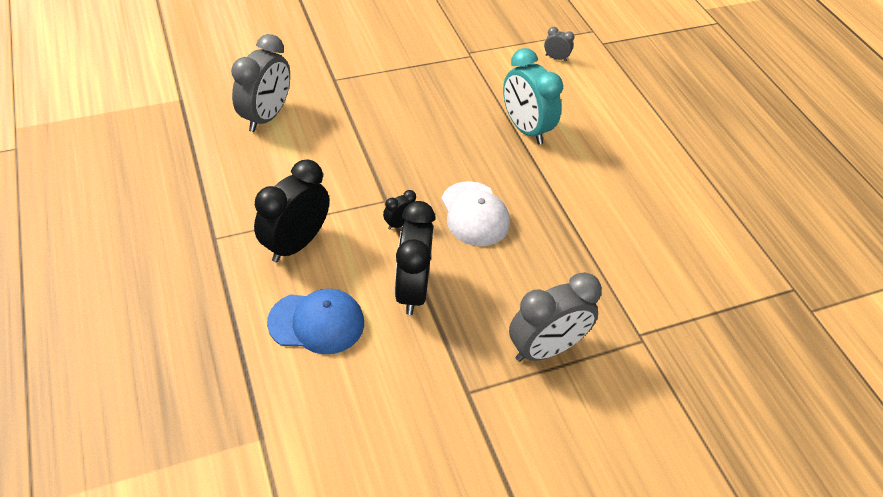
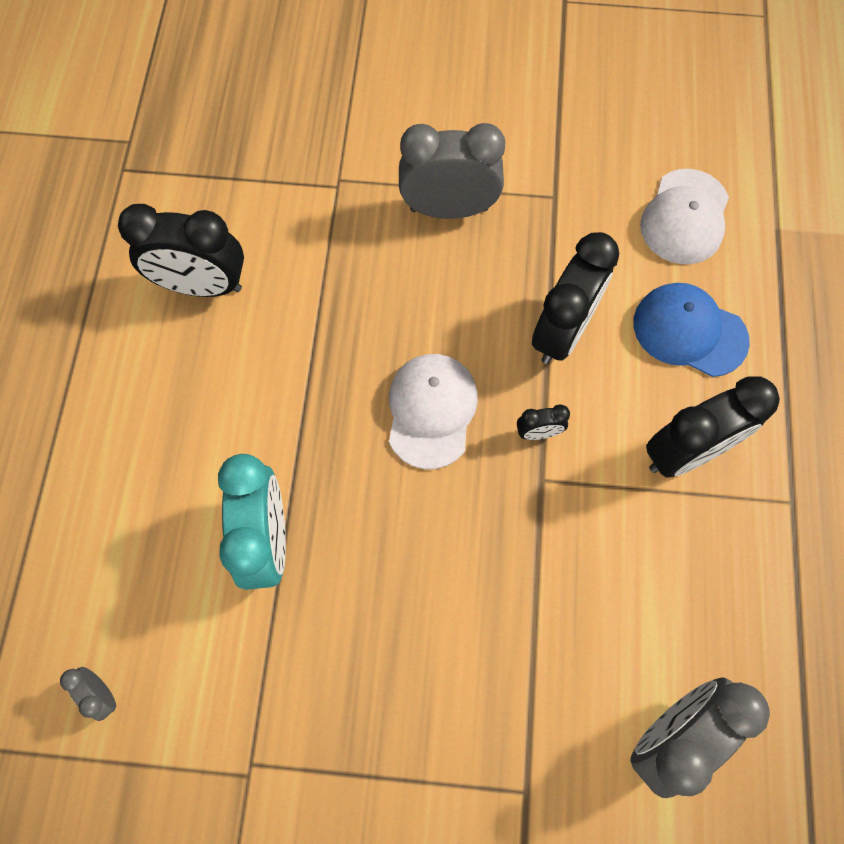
camera: 150 degrees left, 20 degrees up
none -> black clock [118,204,244,297]
none -> white cap [640,169,729,264]

